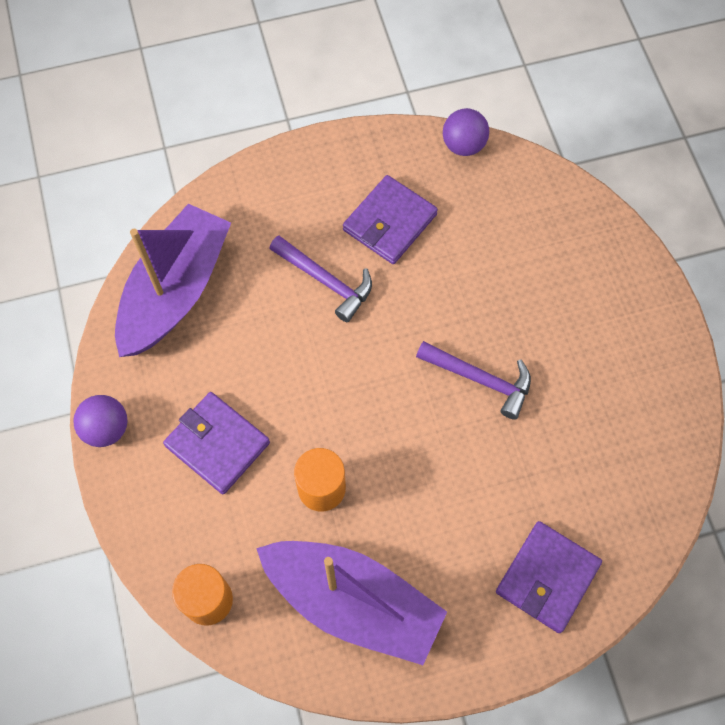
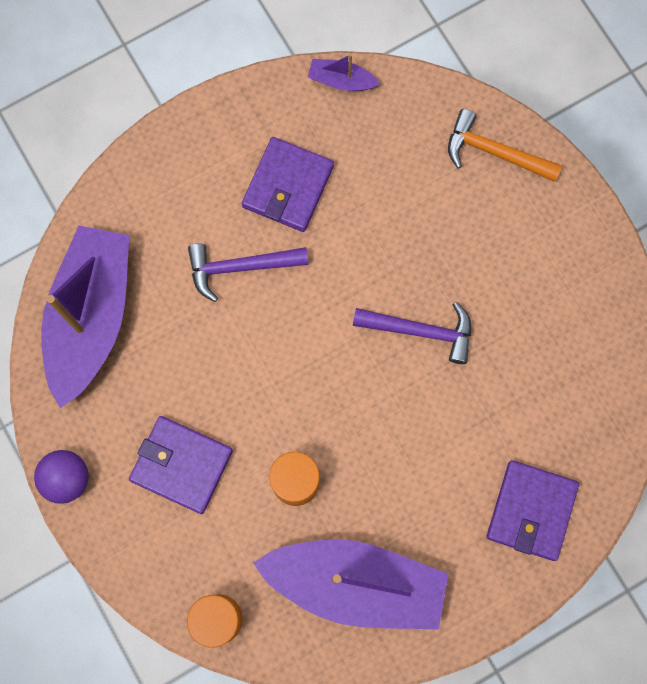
camera: 15 degrees left, 10 degrees up
purple hammer [269,235,372,322] -> purple hammer turned 150 degrees clockwise [188,244,308,302]
purple ball [443,108,489,156] -> purple boat [308,54,380,91]
none -> orange hammer [448,109,562,182]

